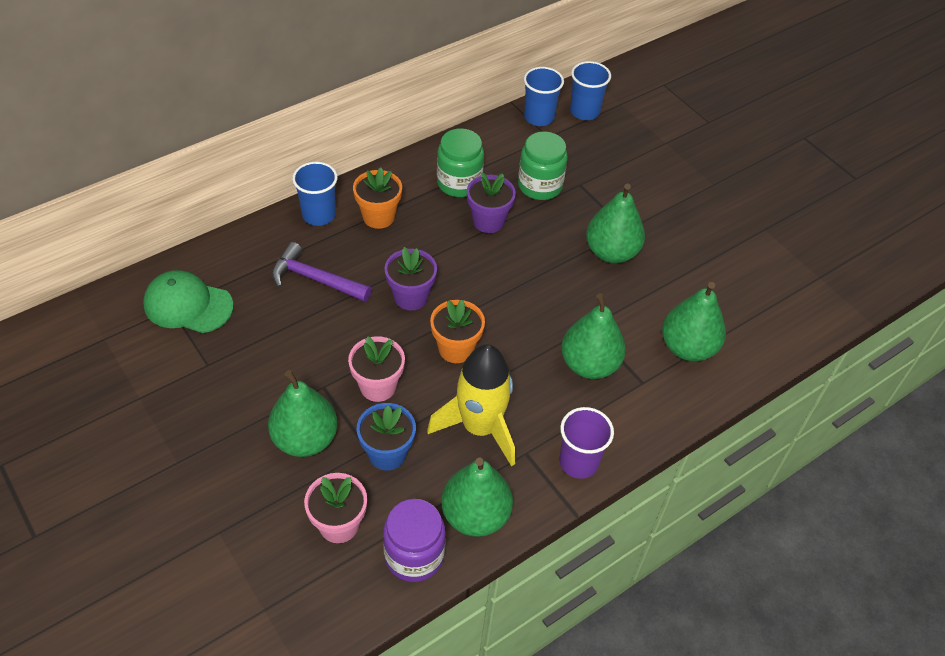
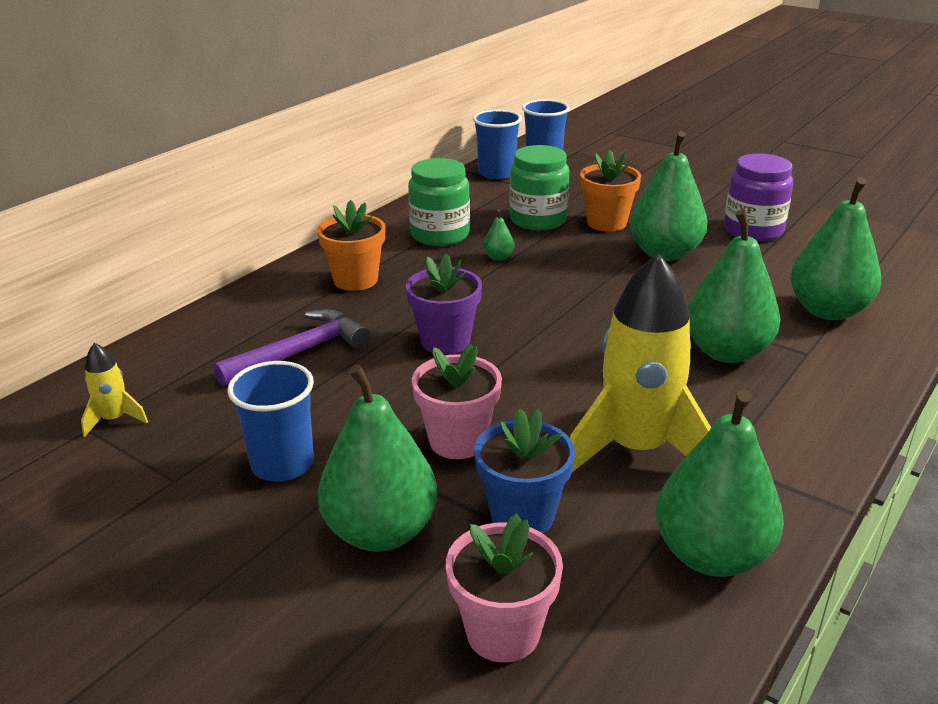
camera: 15 degrees left, 20 degrees down
green cap [143,270,234,333] -> yellow rocket [81,343,148,437]
purple hammer [272,242,372,302] -> purple hammer turned 135 degrees clockwise [213,309,370,386]
blue cup [292,162,338,226] -> blue cup moved to [227,361,314,481]
purple jar [383,499,446,582] -> purple jar moved to [724,154,793,241]
orange flower pot [430,300,485,363] -> orange flower pot moved to [580,150,641,231]
purple flower pot [467,173,516,233] -> green pear [483,209,514,261]
purple cup [559,407,614,479] -> none

